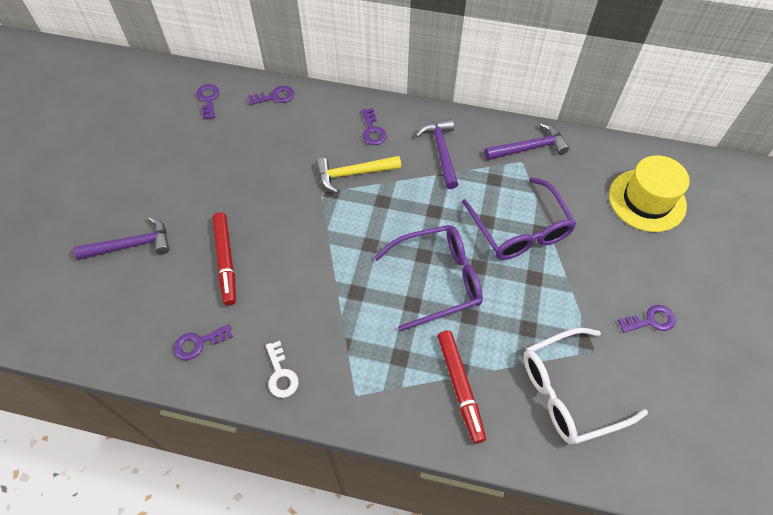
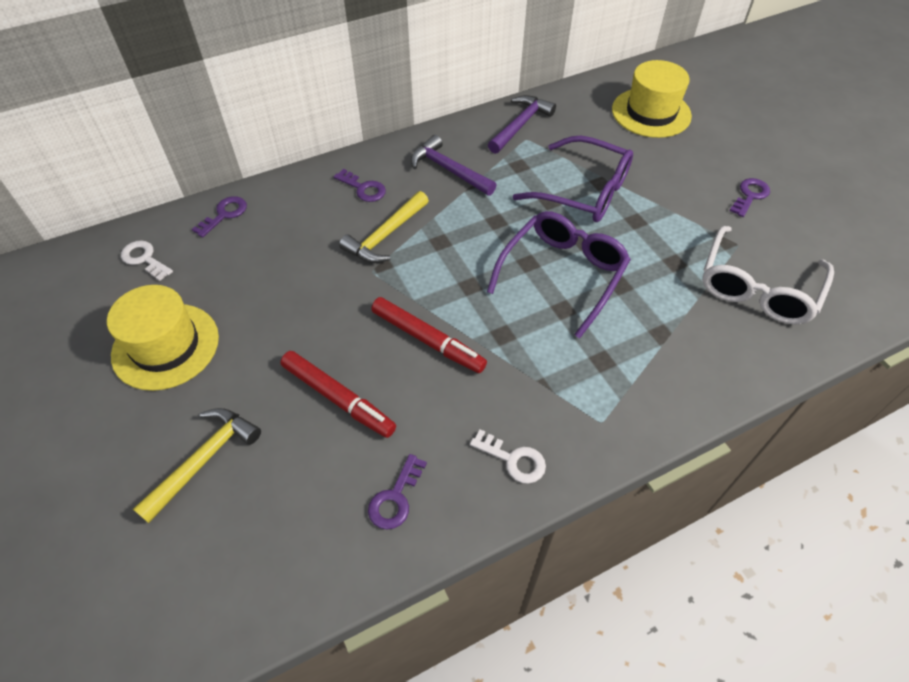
camera: 40 degrees left, 5 degrees down
purple hammer [74,216,169,260] -> yellow hammer [133,408,261,523]
purple key [196,84,219,120] -> white key [121,240,173,281]
red marker [437,330,486,444] -> red marker moved to [371,297,487,373]
none -> yellow hat [107,285,219,391]

